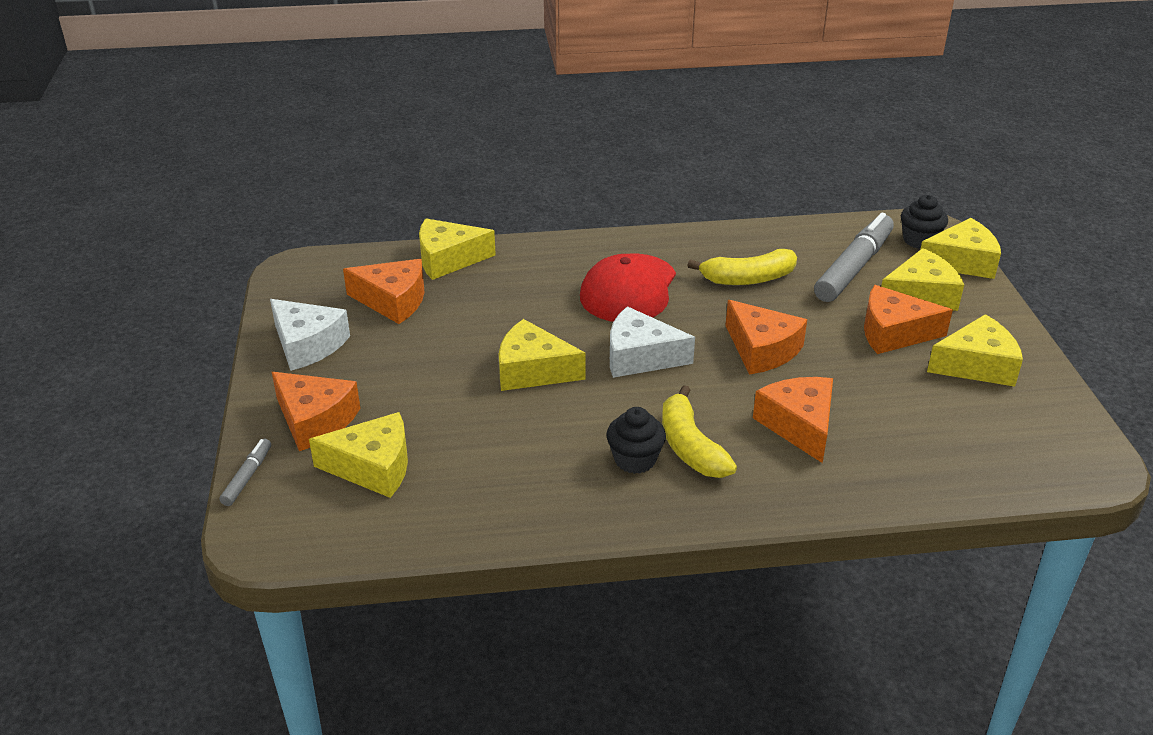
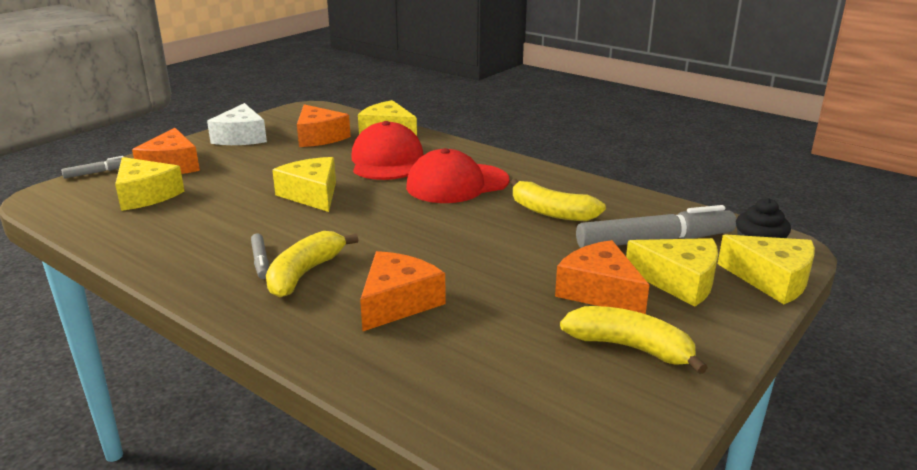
camera: 45 degrees right, 10 degrees down
black cupcake [606,407,666,474] -> grey marker [251,233,269,279]
white cheese [610,306,695,378] -> none
orange cheese [725,300,807,375] -> none
yellow cheese [927,314,1023,387] -> yellow banana [560,306,708,374]
none -> red cap [351,121,423,180]

